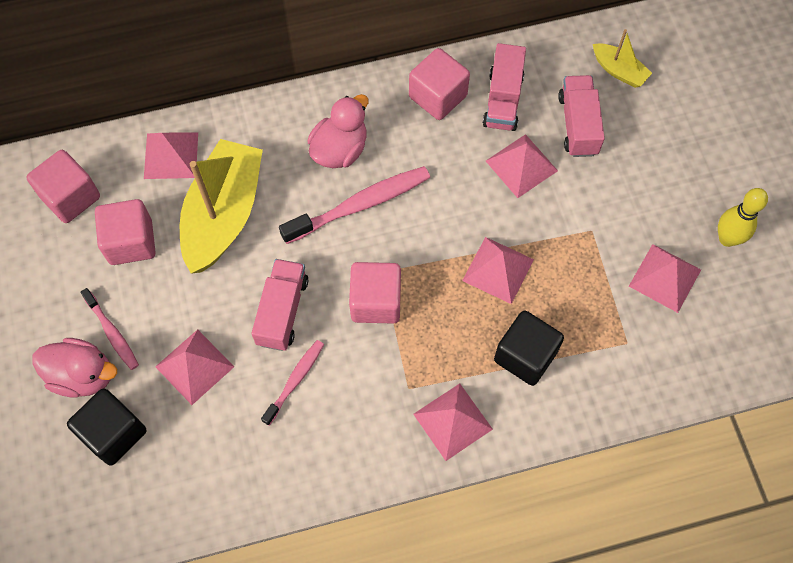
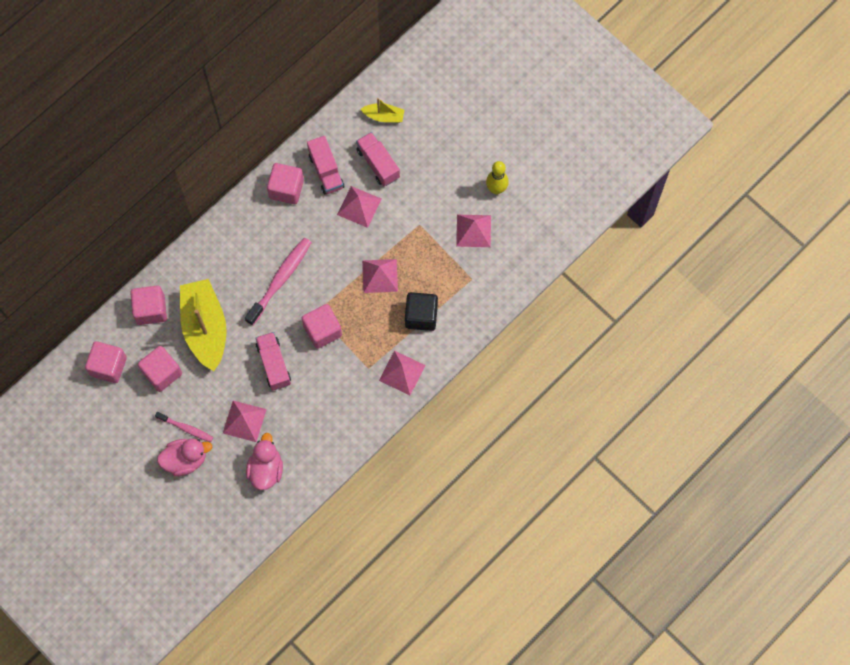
camera: 30 degrees left, 5 degrees up
black cube [67,388,146,465] -> none
pink pyramid [144,132,198,179] -> pink cube [130,286,167,325]
pink toothbrush [261,340,324,426] -> none
pink duck [307,94,368,168] -> pink duck moved to [246,433,283,490]

